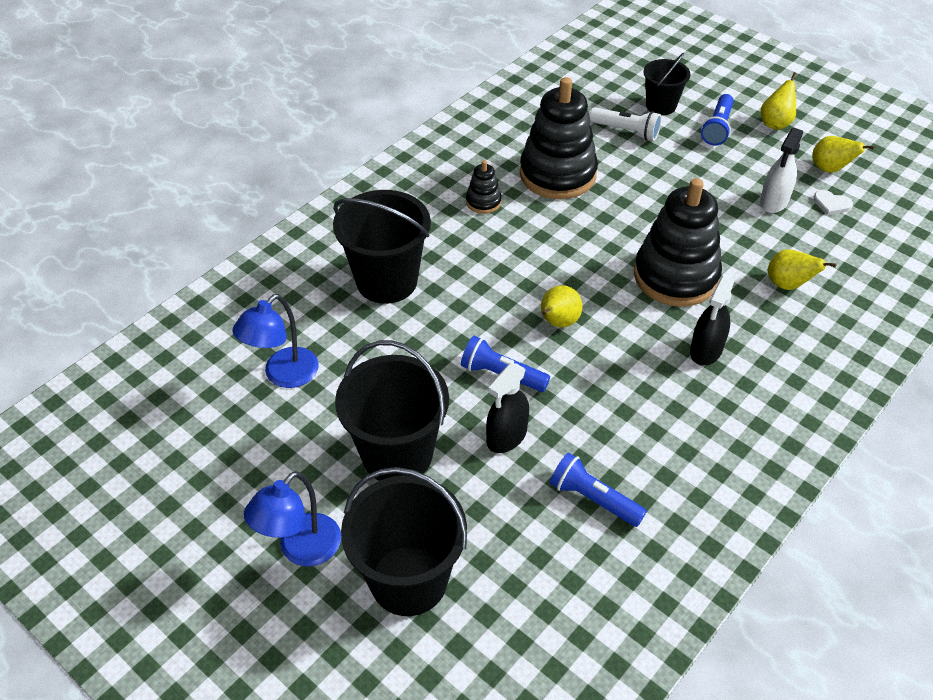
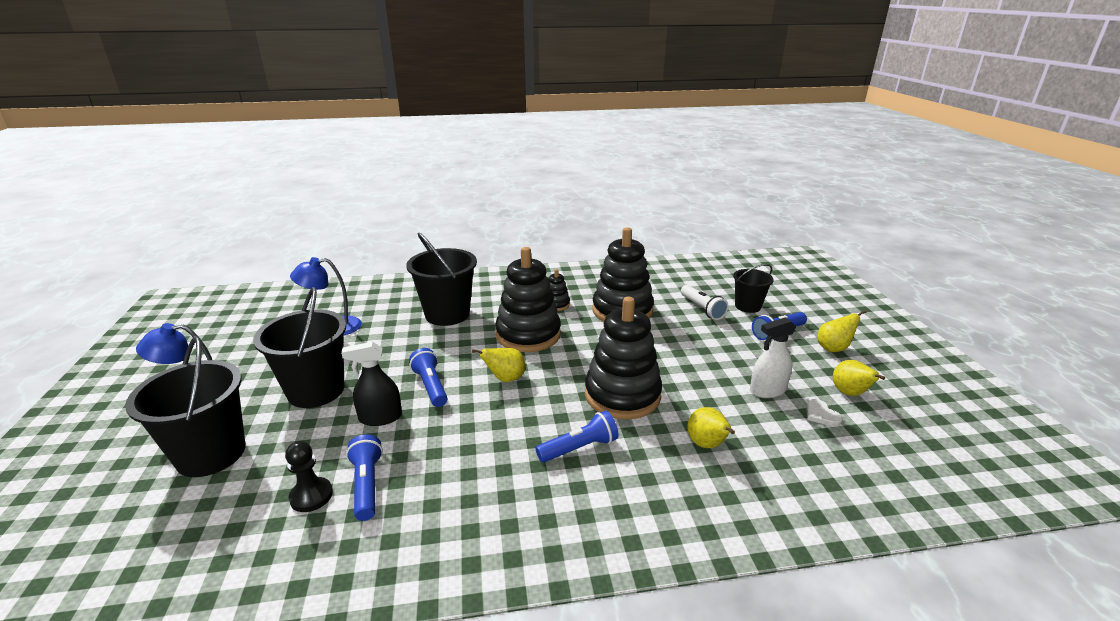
camera: 40 degrees right, 20 degrees down
black spray bottle [690,276,735,366] -> blue flashlight [536,410,619,463]
none -> black pawn [285,441,333,512]
none -> black stacking toy [495,247,561,352]

